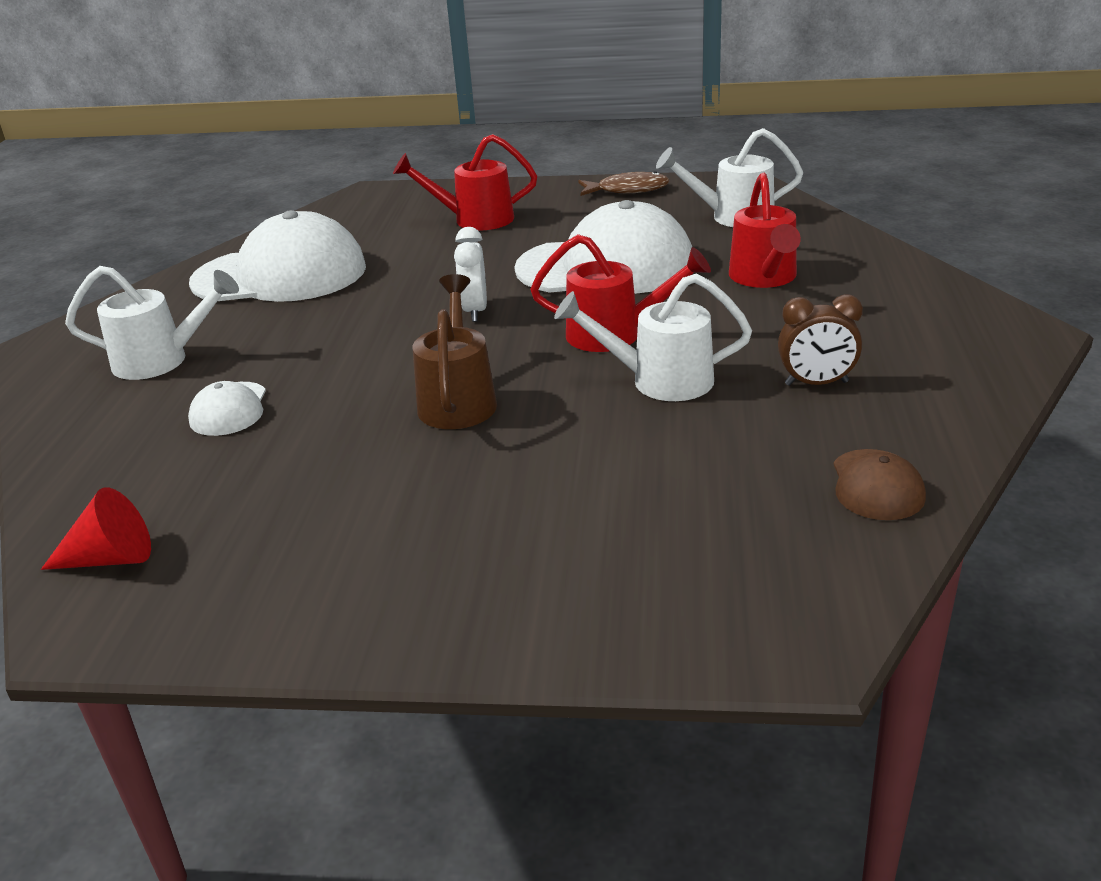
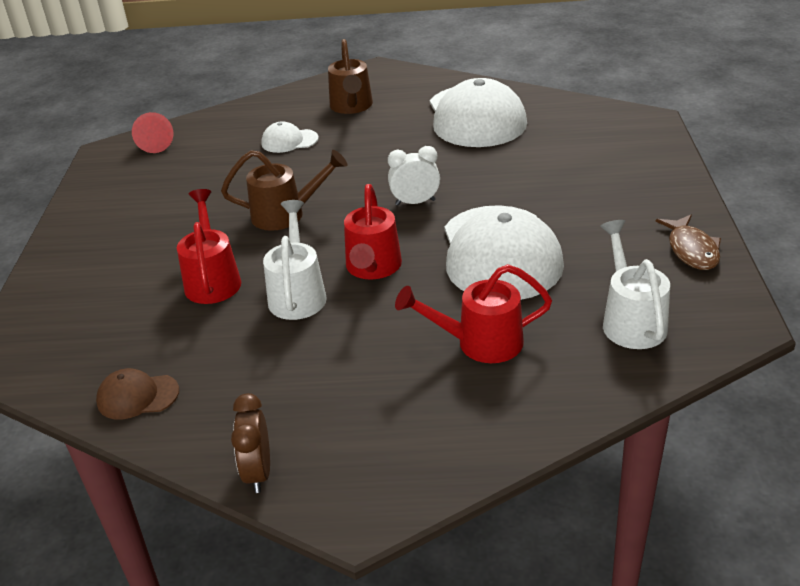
camera: 85 degrees right, 5 degrees up
white watering can [65,266,239,380] -> brown watering can [328,39,373,114]
red watering can [393,134,537,231] -> red watering can moved to [177,189,241,304]
brown clock [778,294,863,386] -> brown clock moved to [231,393,270,493]

